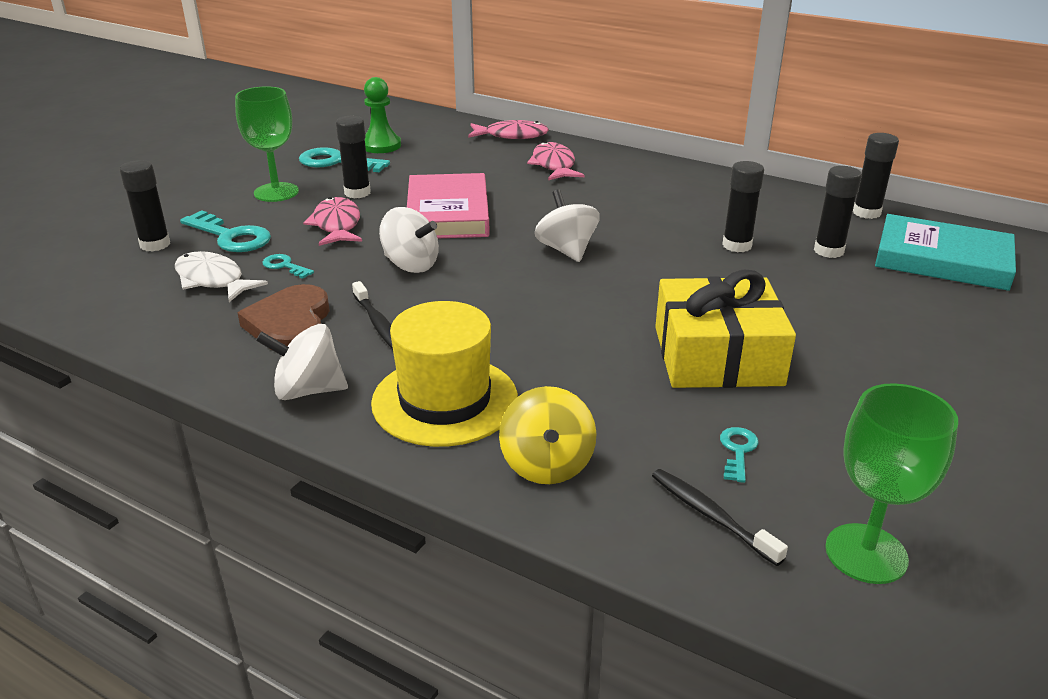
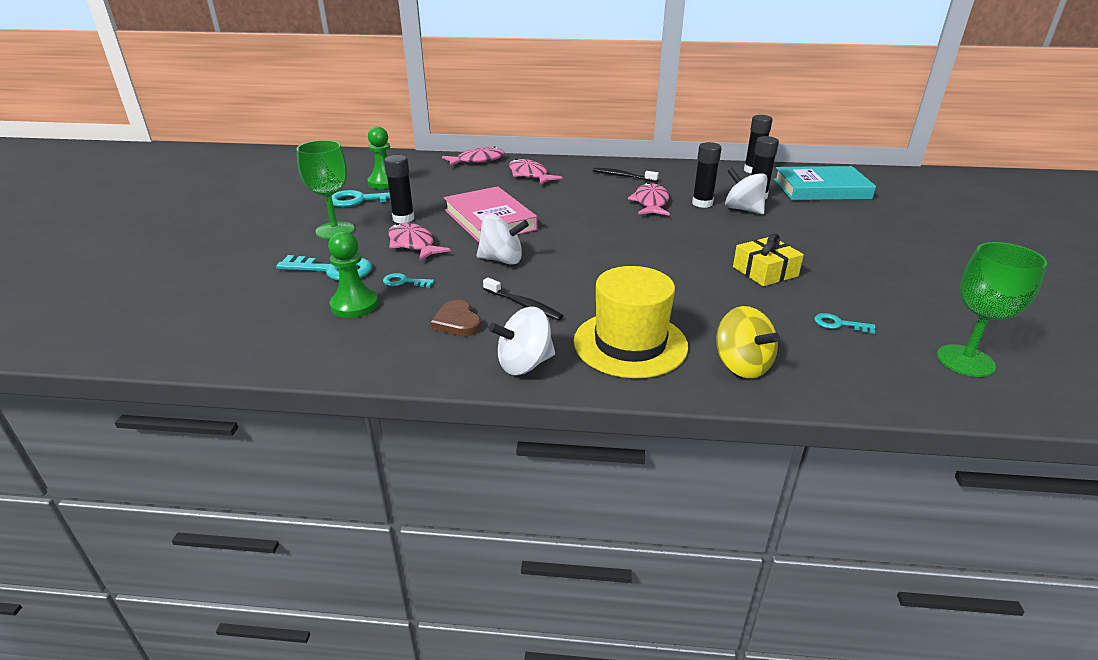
camera: 25 degrees left, 0 degrees up
black glue stick [119,160,170,252] -> none
white fish [175,251,268,302] -> green pawn [328,231,378,318]
brown heart [238,284,330,350] -> brown heart [431,300,482,336], size x0.65
white spinning top [534,189,600,262] -> white spinning top moved to [725,168,768,214]
black toothbrush [652,469,788,566] -> black toothbrush moved to [593,168,659,182]
yellow gift [655,270,796,388] -> yellow gift [733,234,804,286], size x0.59
turquoise key [720,427,759,483] -> turquoise key turned 60 degrees counterclockwise [814,313,876,334]
none -> pink fish [628,182,670,216]

